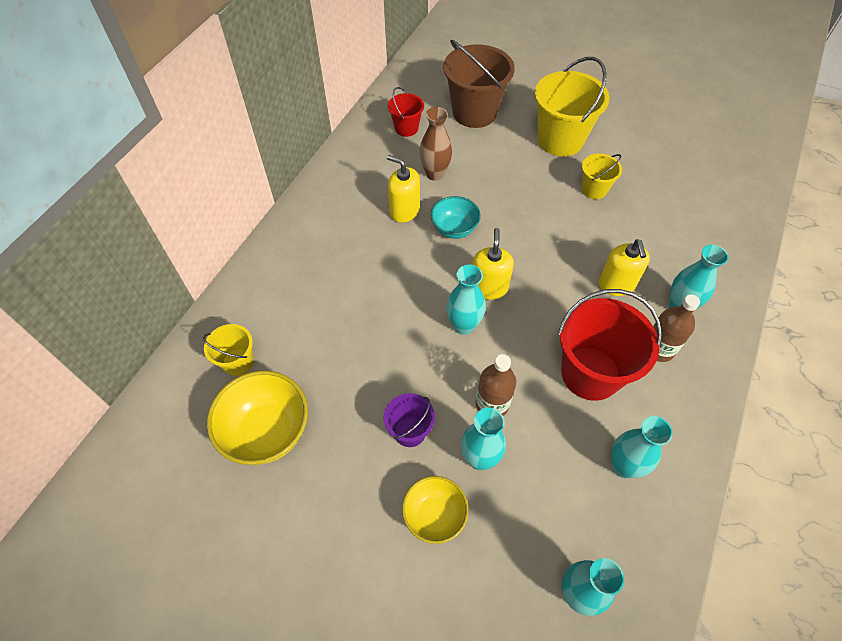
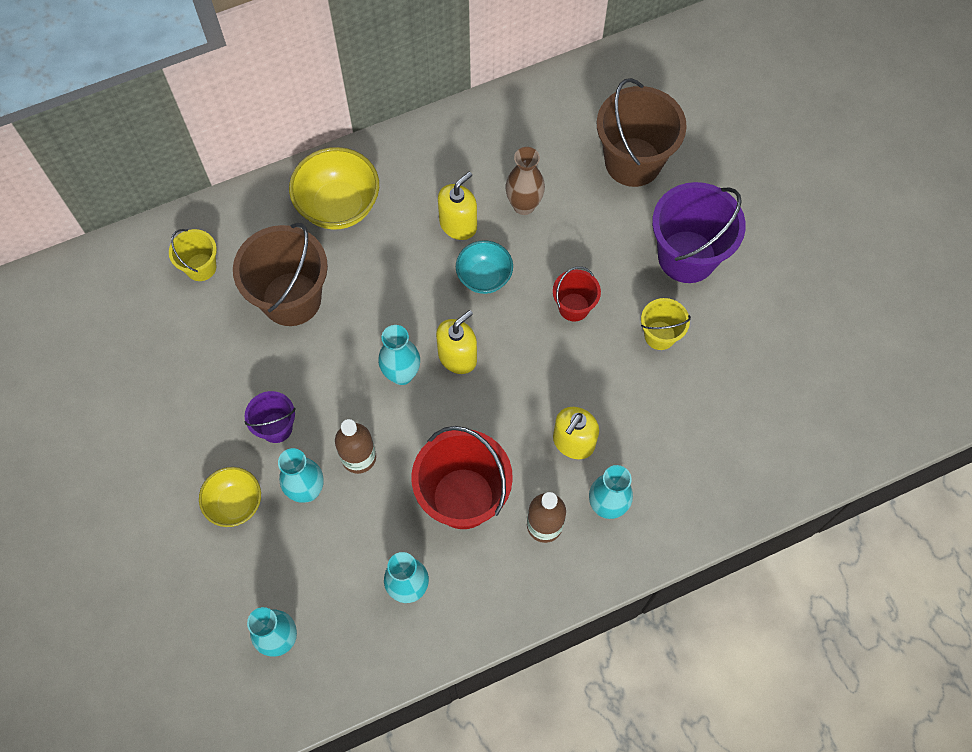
camera: 40 degrees right, 10 degrees up
yellow bowl [207,371,308,465] -> yellow bowl moved to [289,147,379,230]
yellow soap dispenser [387,155,420,223] -> yellow soap dispenser turned 60 degrees clockwise [438,172,477,240]
red bucket [388,87,424,137] -> red bucket moved to [553,266,601,322]
yellow bucket [535,57,610,156] -> purple bucket [652,182,746,283]
none -> brown bucket [233,223,328,326]

